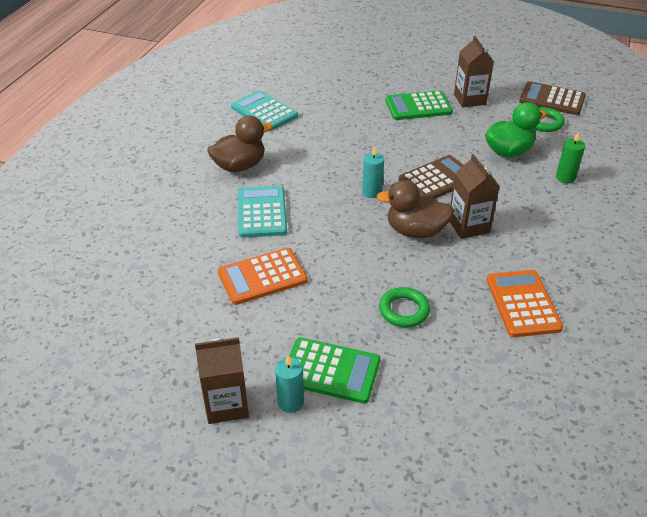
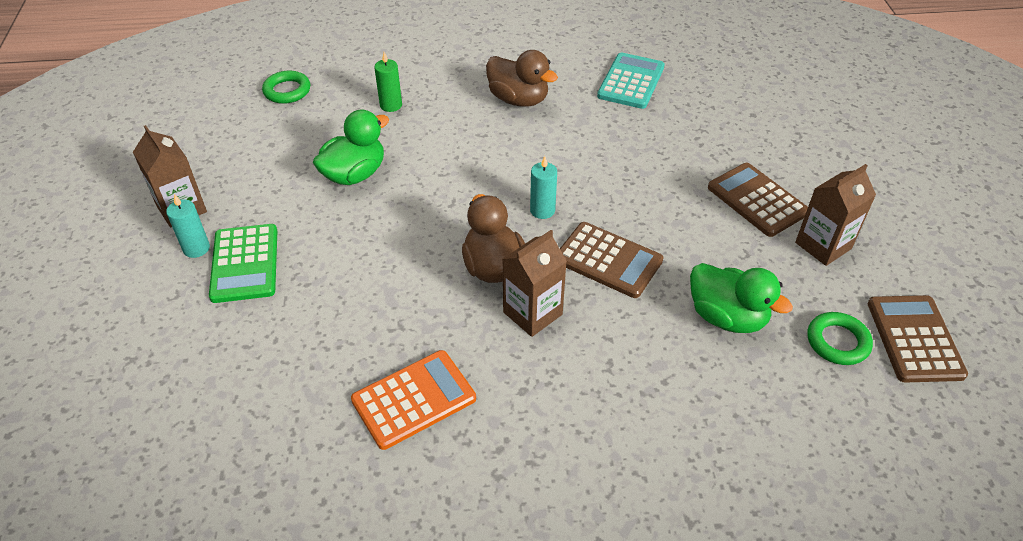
camera: 65 degrees right, 5 degrees up
orange calculator [218,248,308,305] -> green duck [313,110,389,185]
turquoise calculator [238,186,287,238] -> none
green ring [379,287,430,328] -> green ring moved to [262,70,310,104]
green calculator [385,90,453,120] -> brown calculator [708,163,808,237]
green candle [556,132,585,183] -> green candle moved to [374,52,402,112]

